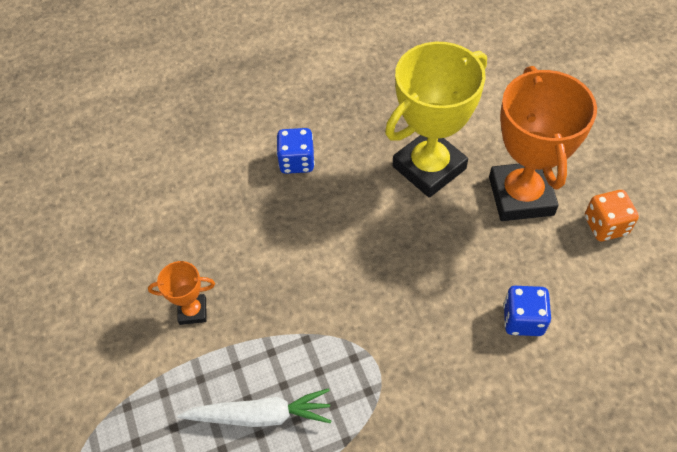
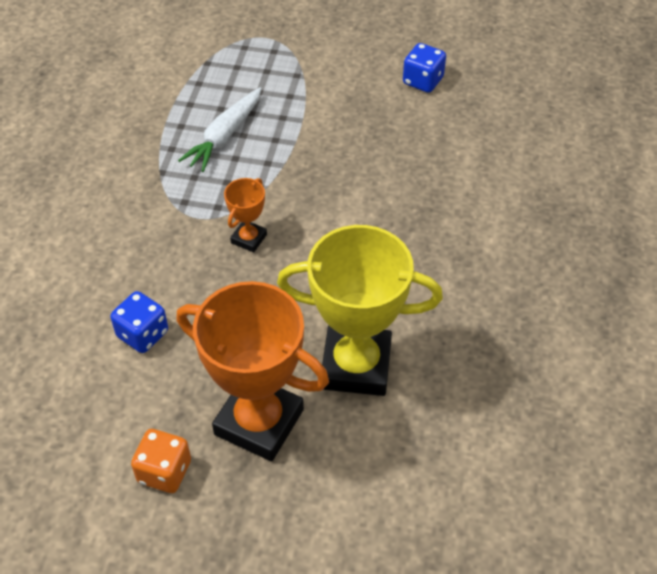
camera: 120 degrees right, 5 degrees down
orange trophy [148,261,215,325] -> orange trophy moved to [224,178,267,252]
blue dice [276,128,315,174] -> blue dice moved to [403,43,446,93]
yellow trophy [385,42,487,198] -> yellow trophy turned 75 degrees counterclockwise [277,225,443,396]

